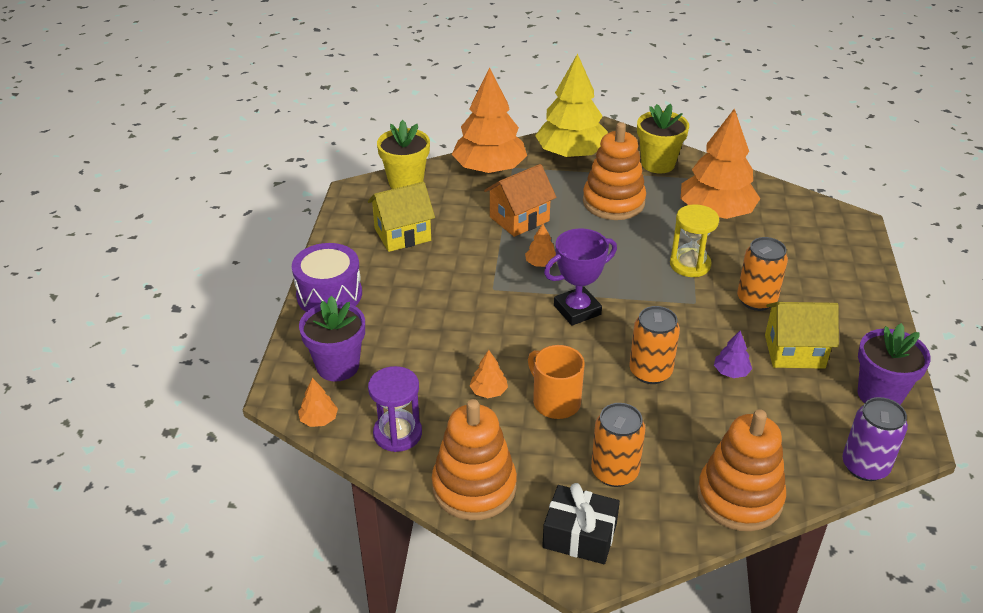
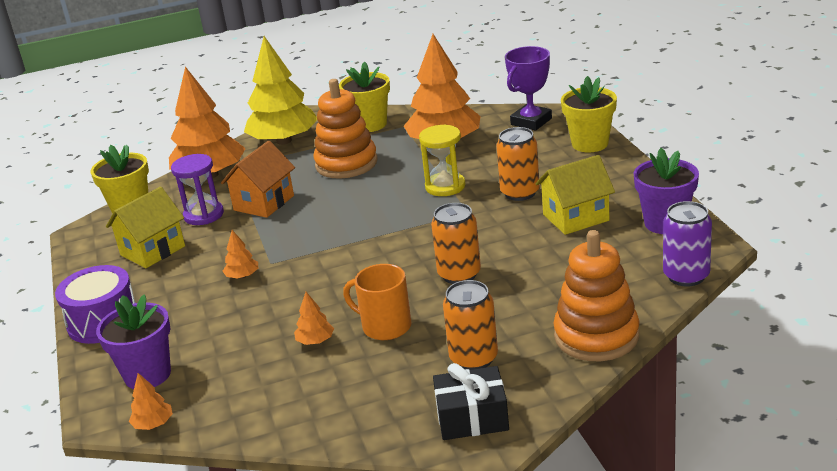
camera: 20 degrees left, 10 degrees down
purple hourglass [368,366,422,452] -> purple hourglass moved to [171,154,224,225]
orange stacking toy [432,399,517,520] -> none
orange tree [525,224,556,267] -> orange tree moved to [223,230,258,279]
purple trophy [544,228,617,326] -> purple trophy moved to [505,46,552,131]
purple tree [714,331,752,378] -> none
none -> yellow flower pot [561,76,617,152]

